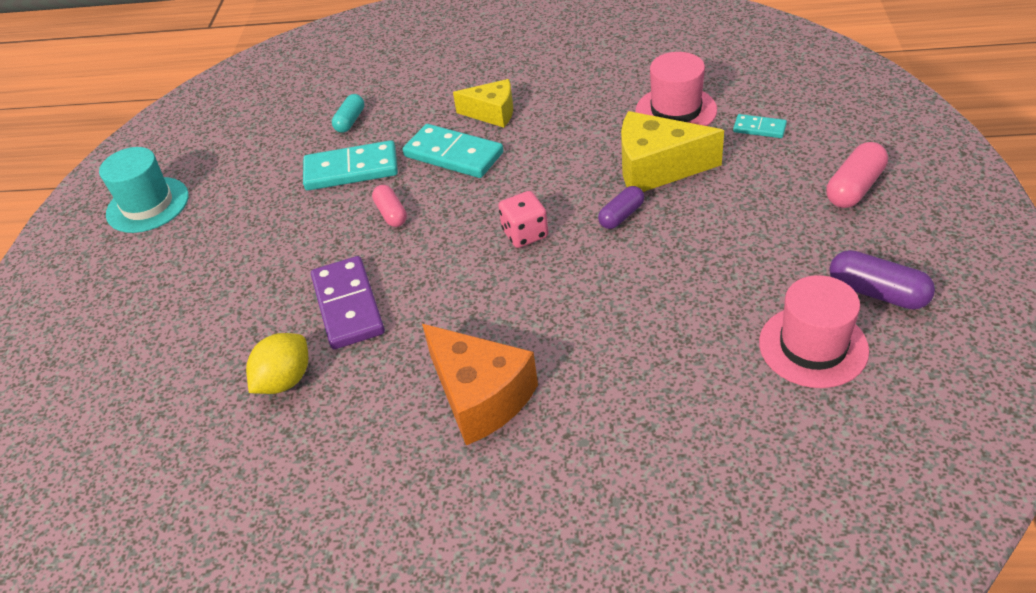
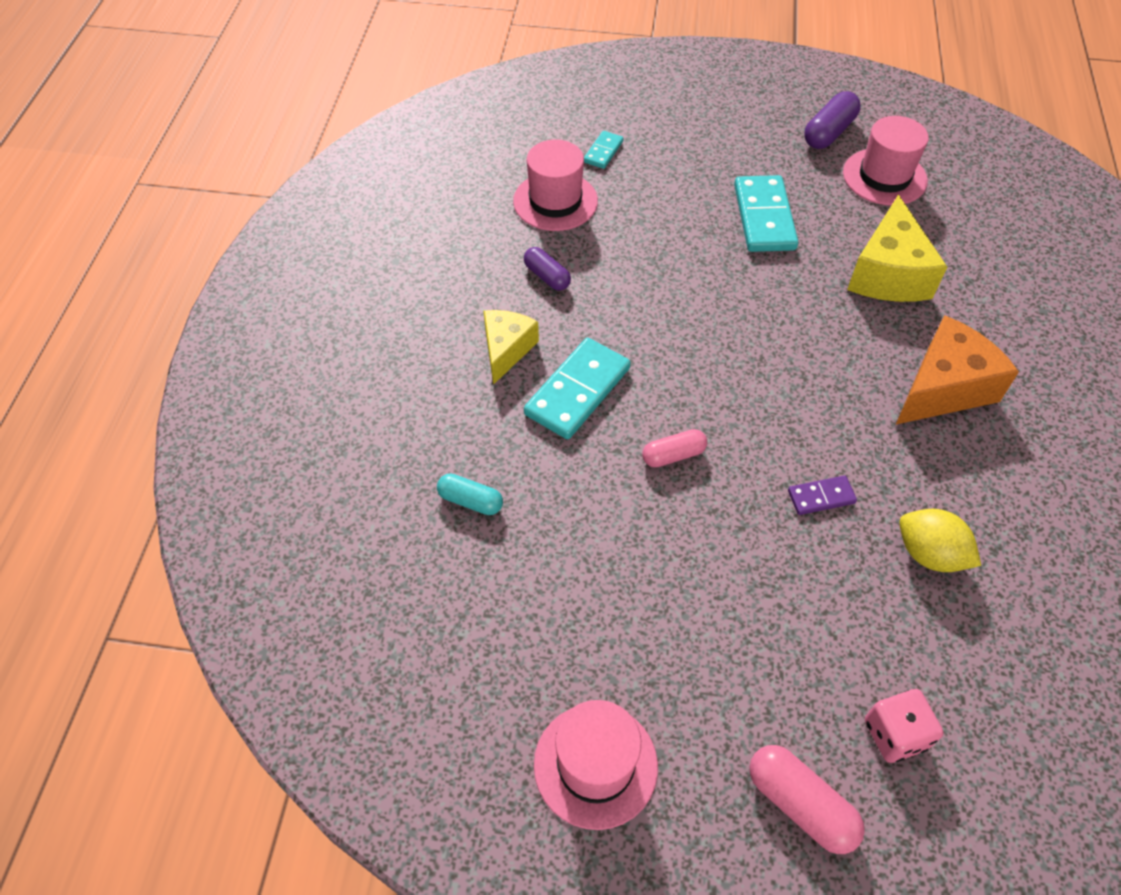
camera: 90 degrees left, 10 degrees up
turquoise hat [99,147,189,233] -> pink hat [534,700,658,830]
turquoise domino [303,140,398,191] -> turquoise domino moved to [734,175,798,252]
purple domino [311,256,385,349] -> purple domino [788,476,857,515], size x0.52
pink dice [498,191,548,248] -> pink dice moved to [865,689,943,763]
purple capsule [598,186,644,229] -> purple capsule moved to [524,247,571,291]
yellow cheese [621,111,724,192] -> yellow cheese moved to [847,195,947,302]
pink capsule [826,142,888,208] -> pink capsule moved to [749,745,865,854]

